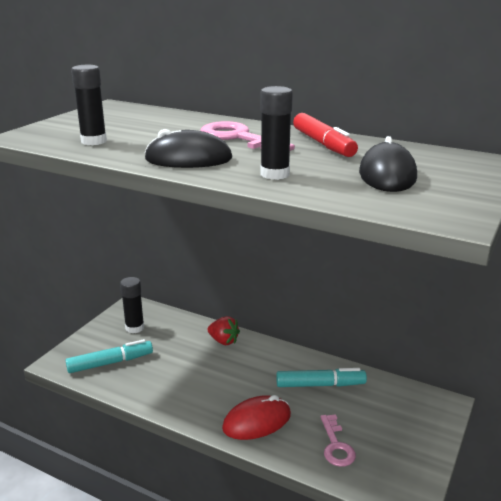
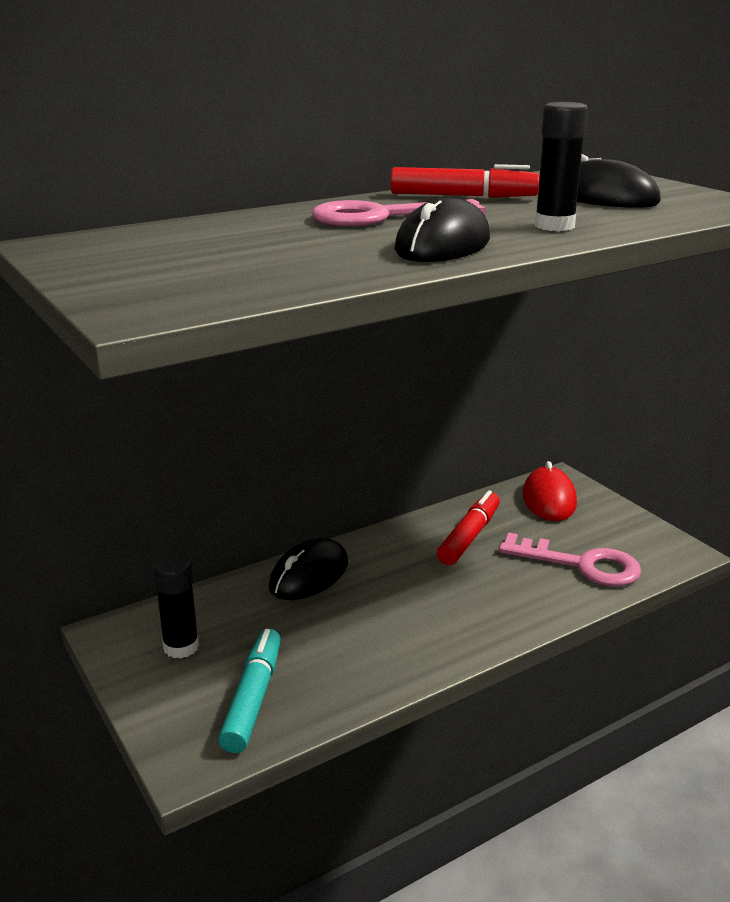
camera: 60 degrees left, 0 degrees up
black glue stick [71,65,107,145] -> none
red strawberry [207,317,240,345] -> black mouse [269,538,348,600]
red mouse [222,395,291,440] -> red mouse moved to [523,461,577,521]
turquoise marker [276,368,367,387] -> red marker [437,490,500,565]
pink key [321,414,356,467] -> pink key [499,533,641,586], size x1.57

